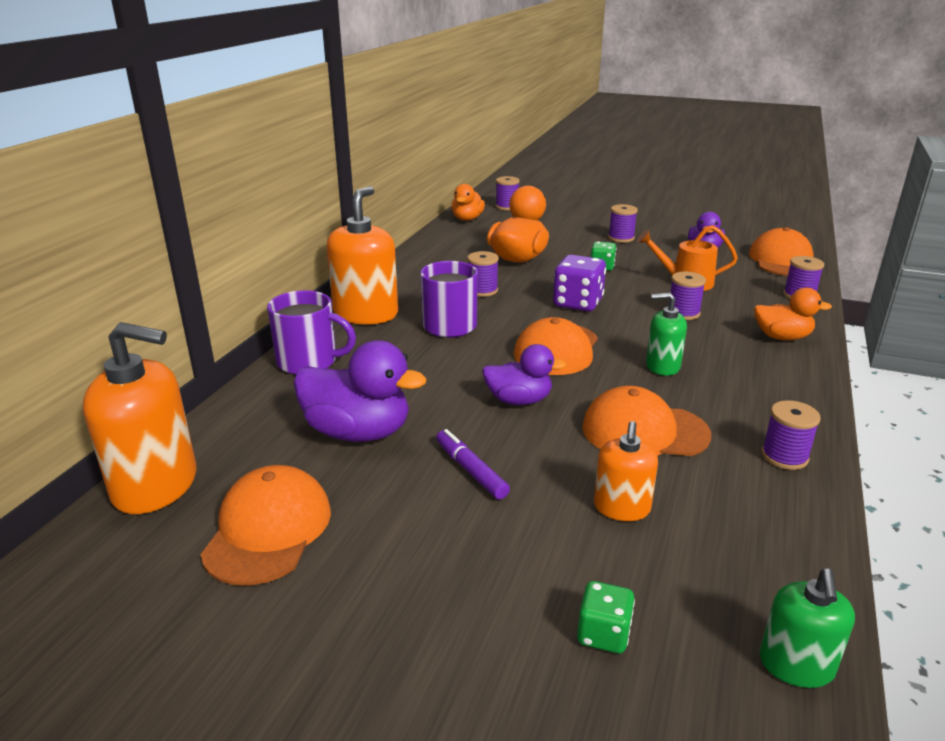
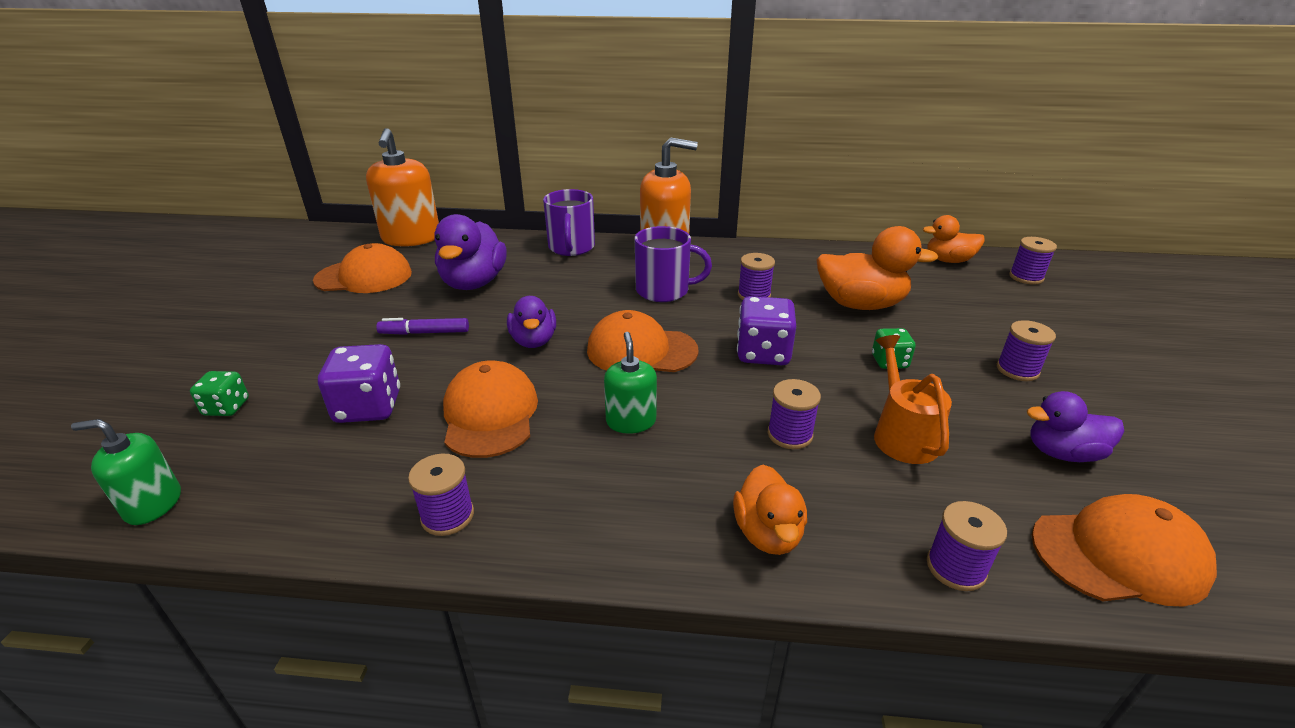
camera: 75 degrees right, 5 degrees up
purple marker [436,429,510,500] -> purple marker turned 135 degrees counterclockwise [376,318,469,335]
orange soap dispenser [594,421,658,521] -> purple dice [318,344,400,423]

